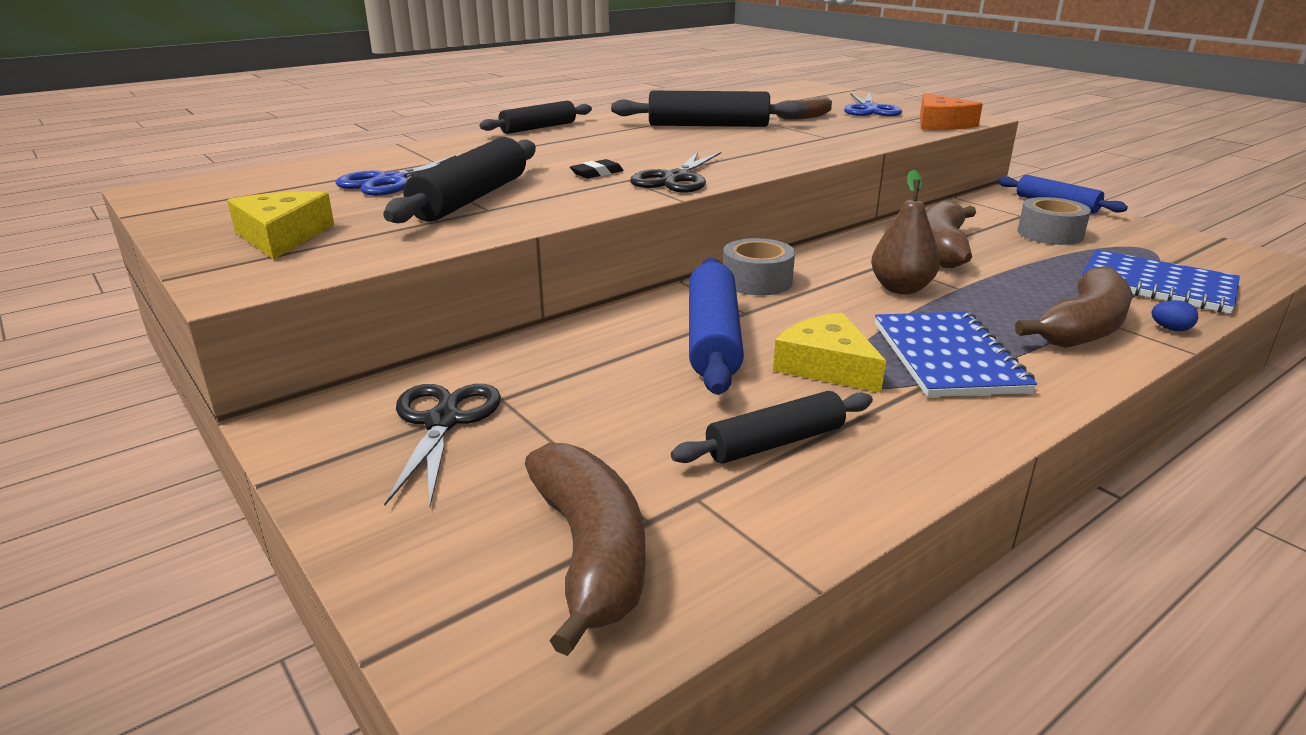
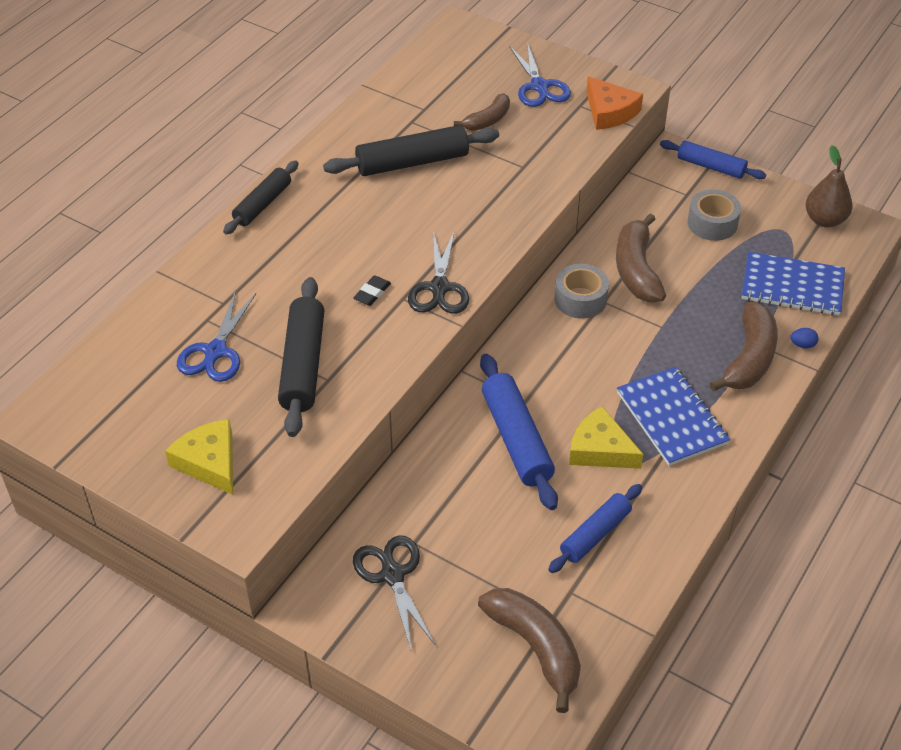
camera: 20 degrees left, 20 degrees up
black rolling pin [671,391,873,464] -> blue rolling pin [548,484,642,573]
grey tape [723,238,795,295] -> grey tape moved to [554,264,609,319]
brown pear [871,170,940,294] -> brown pear moved to [805,145,852,227]

